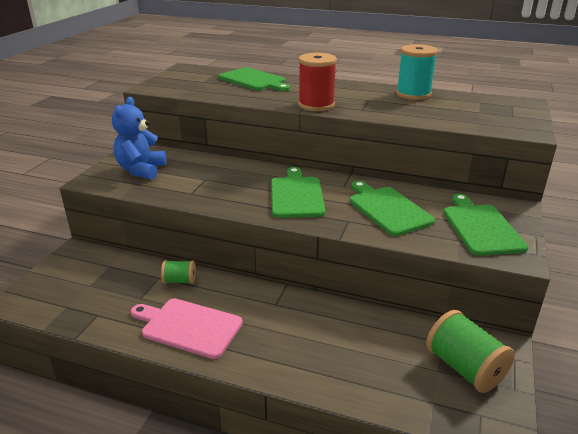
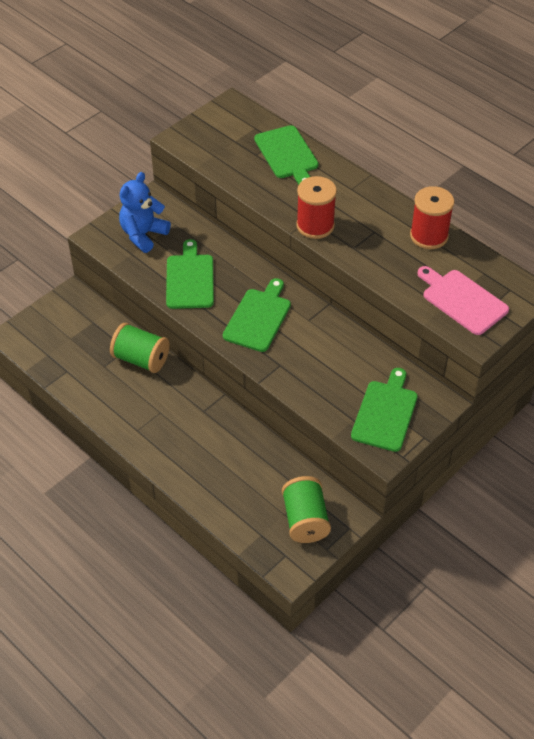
camera: 25 degrees right, 20 degrees up
pink cutting board [131,298,243,359] -> pink cutting board moved to [417,266,509,335]
green spool [161,260,196,284] -> green spool [110,323,170,373], size x1.83
green cutting board [350,181,435,236] -> green cutting board moved to [166,239,214,309]
turquoise spool [396,44,438,100] -> red spool [410,186,454,249]

